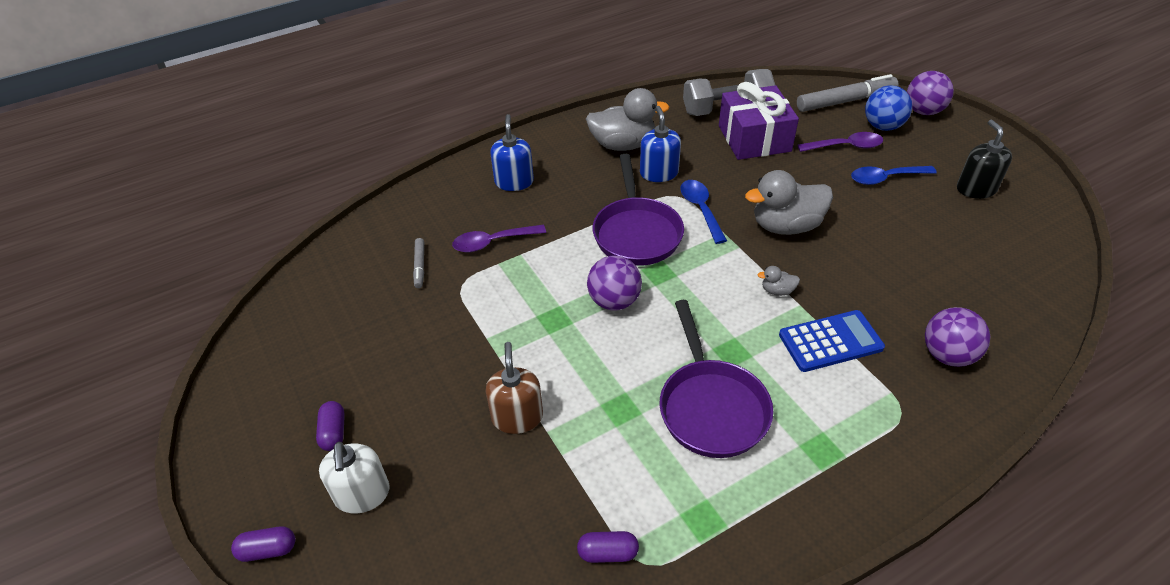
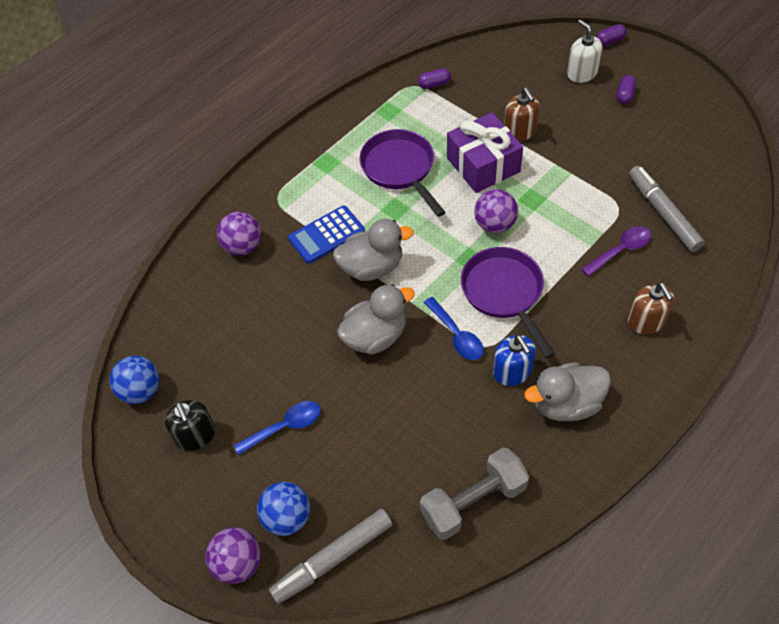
camera: 165 degrees right, 10 degrees up
purple capsule [316,401,345,451] -> purple capsule turned 45 degrees clockwise [617,75,636,104]
grey marker [413,238,424,288] -> grey marker [629,166,705,252], size x2.04
blue soap dispenser [490,114,534,191] -> brown soap dispenser [628,282,674,334]
purple gift [719,82,799,160] -> purple gift moved to [447,112,523,193]
grey duck [758,266,800,296] -> grey duck [333,219,414,281], size x2.34
purple spoon [798,132,883,152] -> none
none -> blue ball [110,356,160,404]

